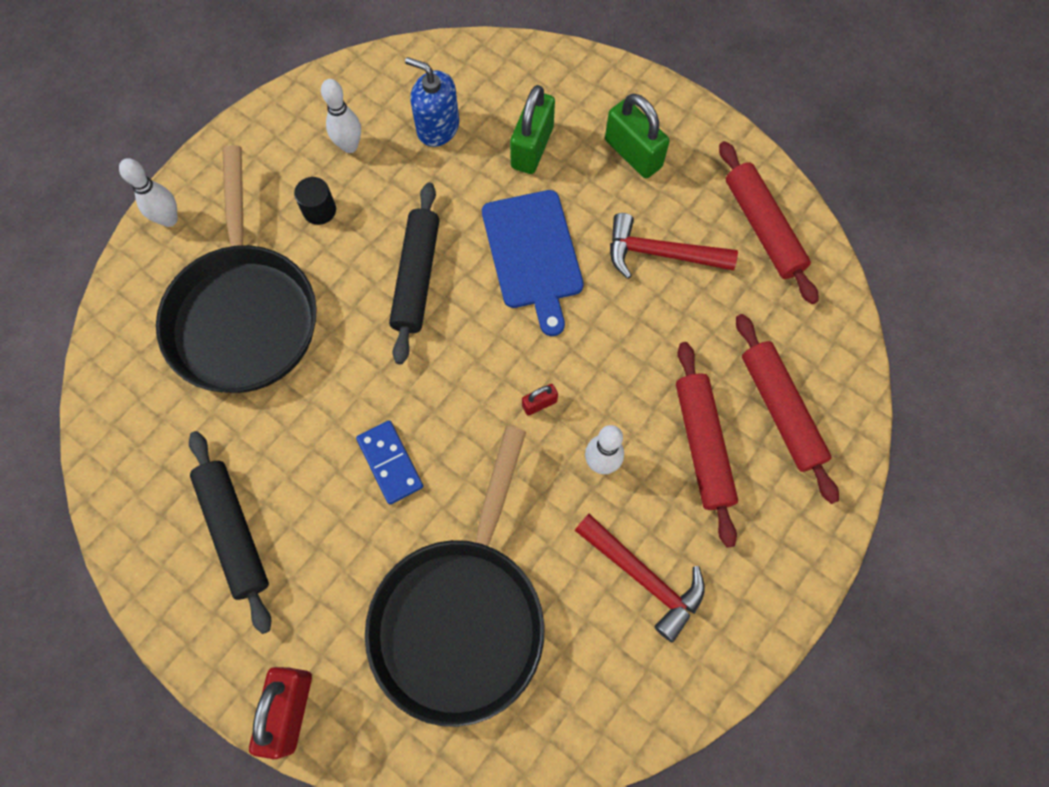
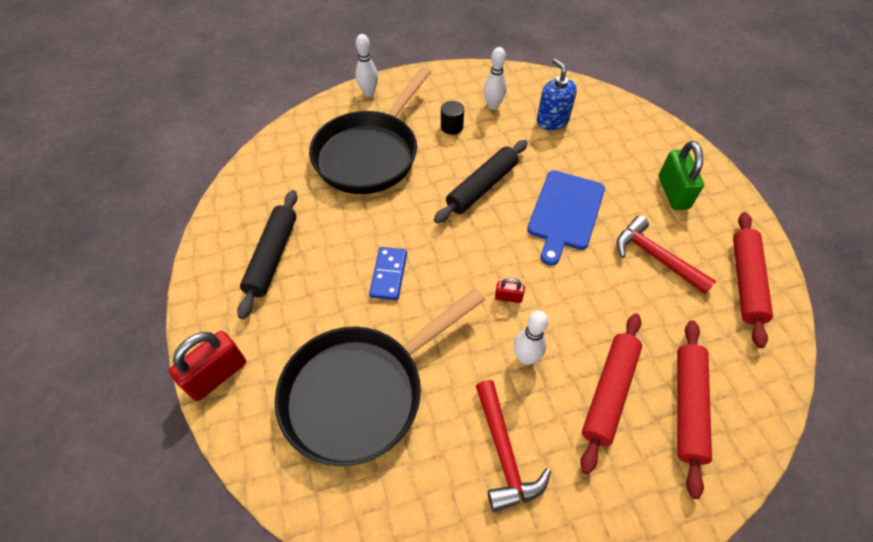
camera: 35 degrees right, 15 degrees down
green padlock [510,85,555,174] -> none

